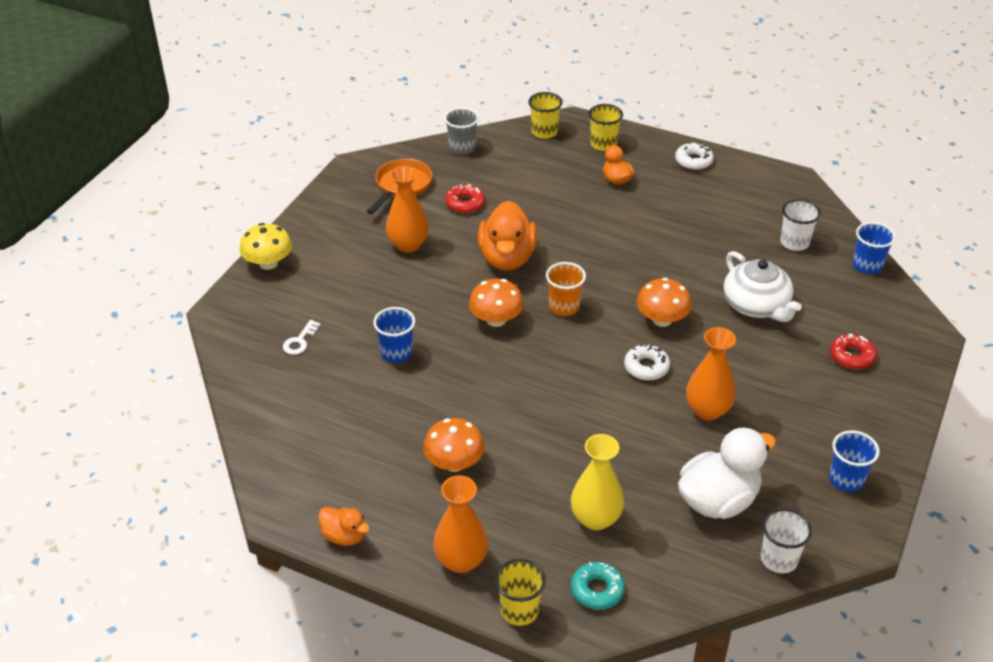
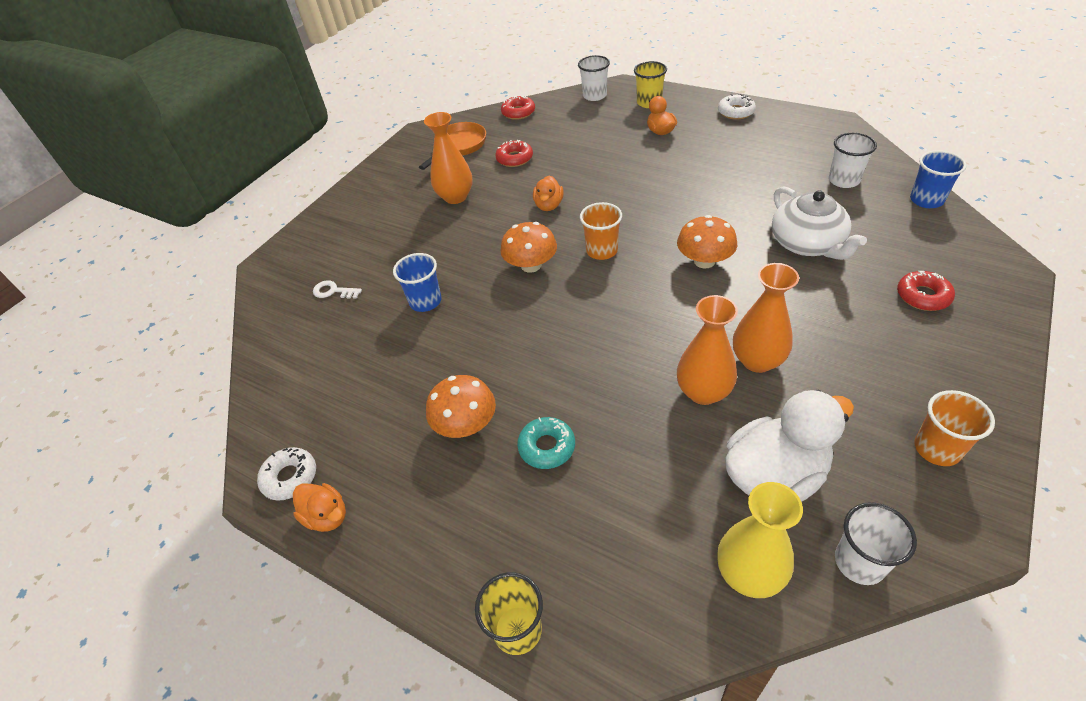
camera: 10 degrees right, 5 degrees up
yellow mushroom [240,223,292,270] -> none
white key [283,320,321,355] -> white key turned 75 degrees clockwise [313,280,362,299]
orange vase [433,475,488,573] -> orange vase moved to [677,295,738,405]
grey cup [444,107,479,155] -> red donut [501,96,535,120]
orange duck [478,201,537,271] -> orange duck [533,175,564,211], size x0.52
yellow cup [528,92,563,139] -> white cup [578,55,610,101]
yellow vase [571,434,624,531] -> yellow vase moved to [717,482,803,598]
turquoise donut [571,562,625,610] -> turquoise donut moved to [517,417,575,469]
white donut [624,344,670,380] -> white donut moved to [257,447,316,500]
blue cup [829,430,880,492] -> orange cup [914,390,995,466]

